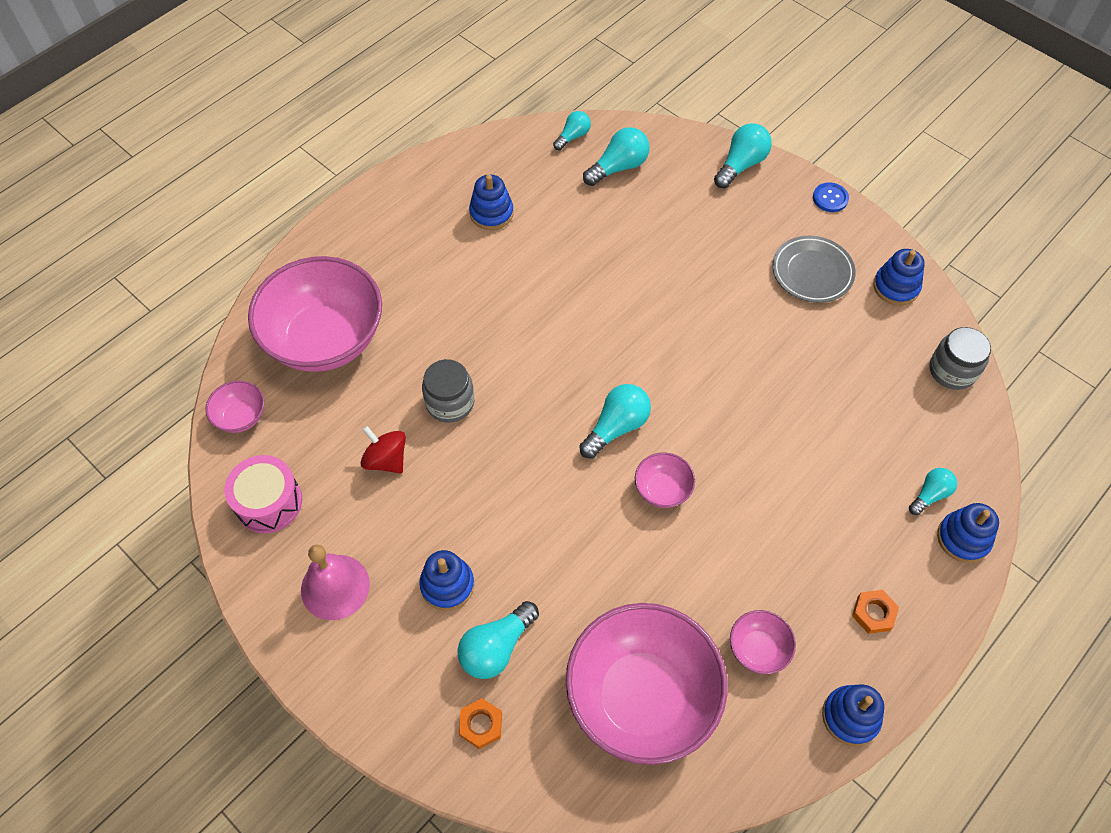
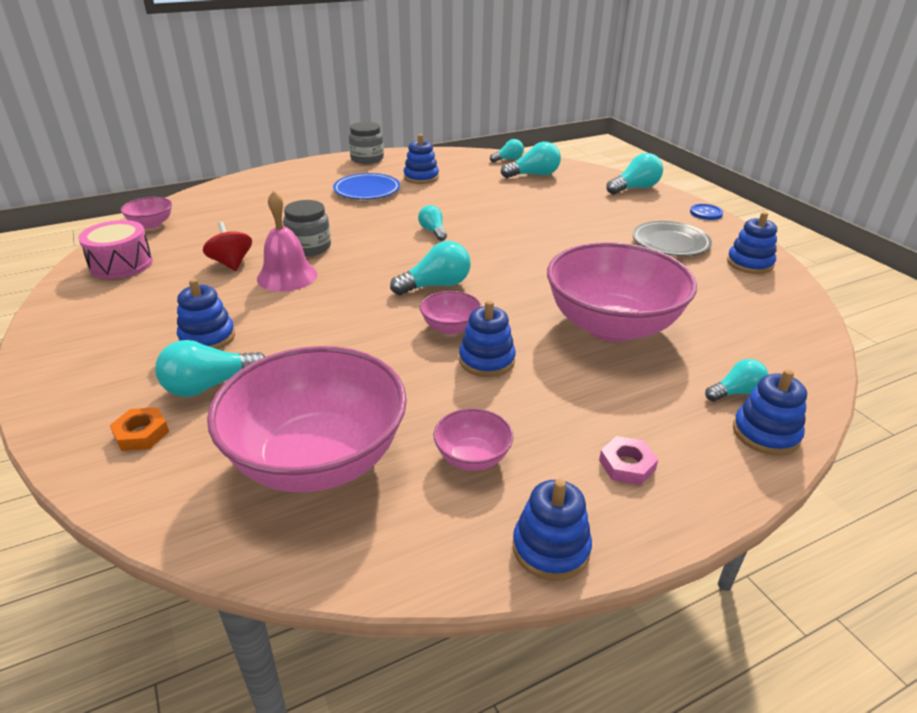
camera: 20 degrees right, 25 degrees down
pink bowl [248,256,382,372] -> pink bowl moved to [547,242,697,342]
pink bell [301,545,370,620] -> pink bell moved to [257,190,317,292]
orange nut [852,590,899,634] -> pink nut [599,436,659,485]
grey jar [929,327,991,390] -> grey jar moved to [349,122,384,164]
none -> blue plate [333,173,400,199]
none -> turquoise light bulb [418,205,447,241]
none -> blue stacking toy [459,301,516,377]

